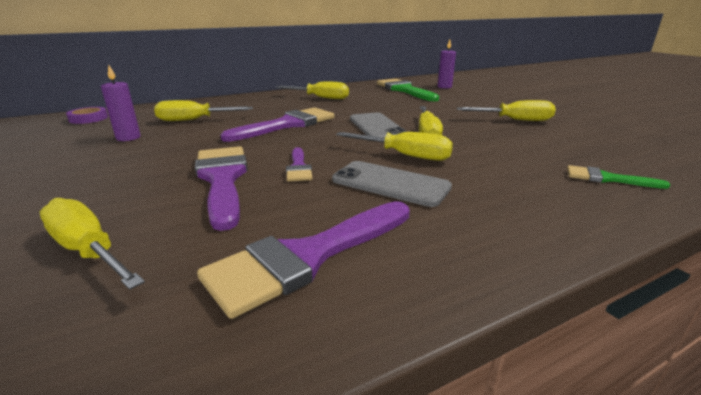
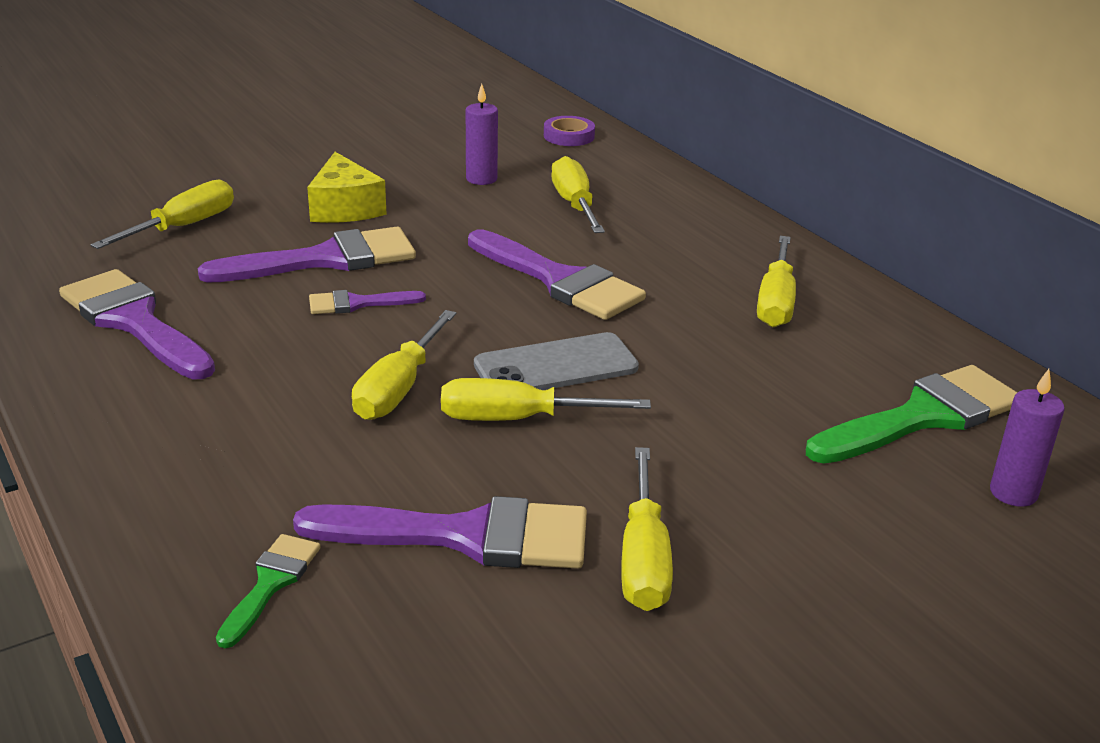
camera: 85 degrees right, 5 degrees up
grey phone [332,161,452,207] -> none
none -> purple brush [293,496,587,569]
none -> yellow cheese [307,152,387,223]

